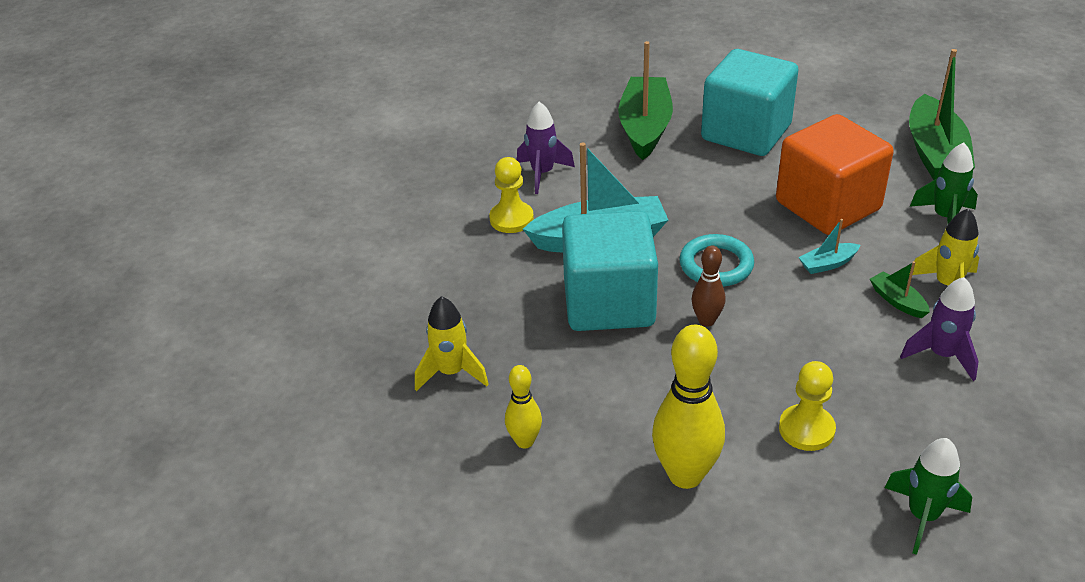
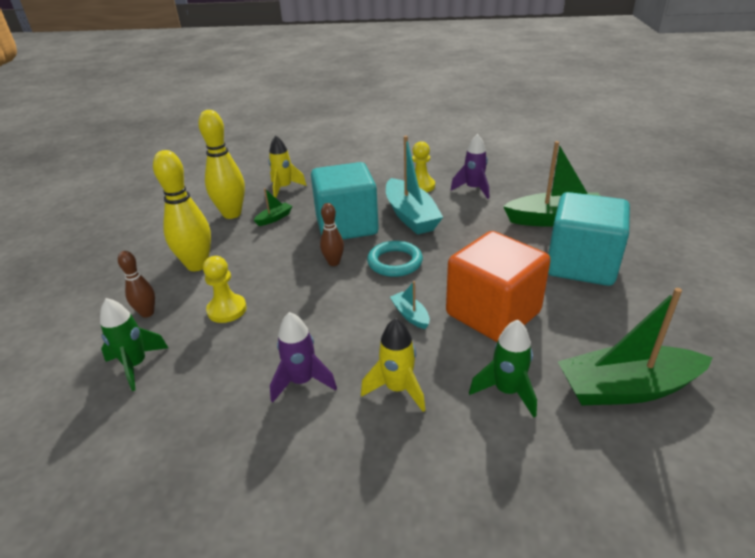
camera: 80 degrees right, 5 degrees down
yellow bowling pin [505,365,542,449] -> yellow bowling pin [198,110,245,219], size x1.84
green boat [870,261,930,318] -> green boat moved to [253,188,293,226]
none -> brown bowling pin [118,251,155,318]

